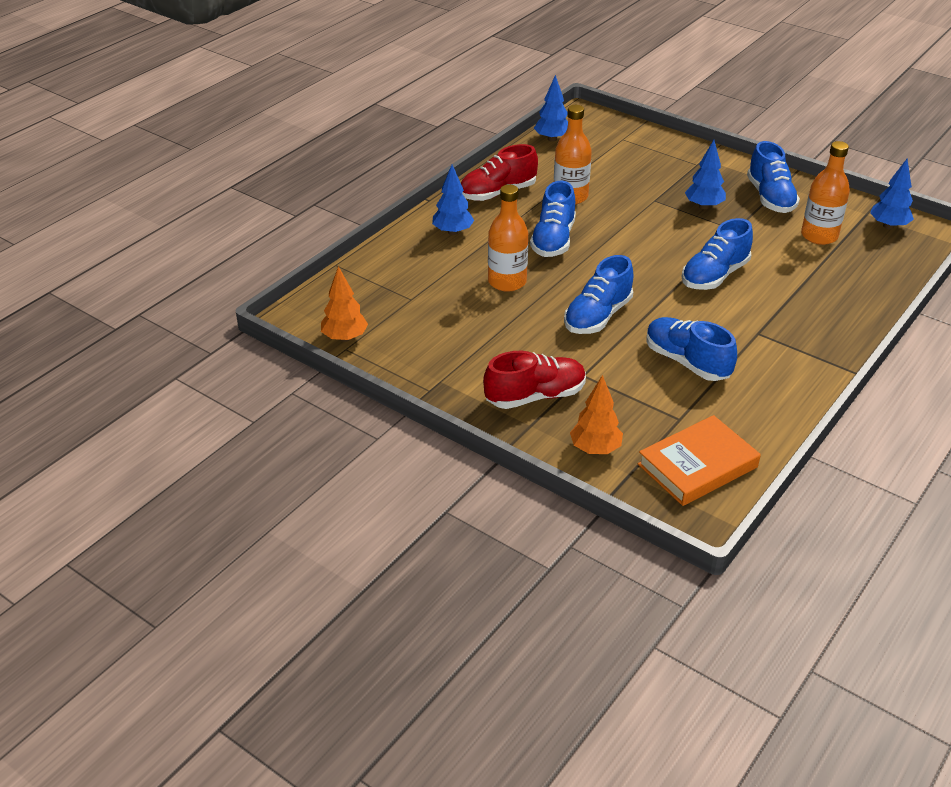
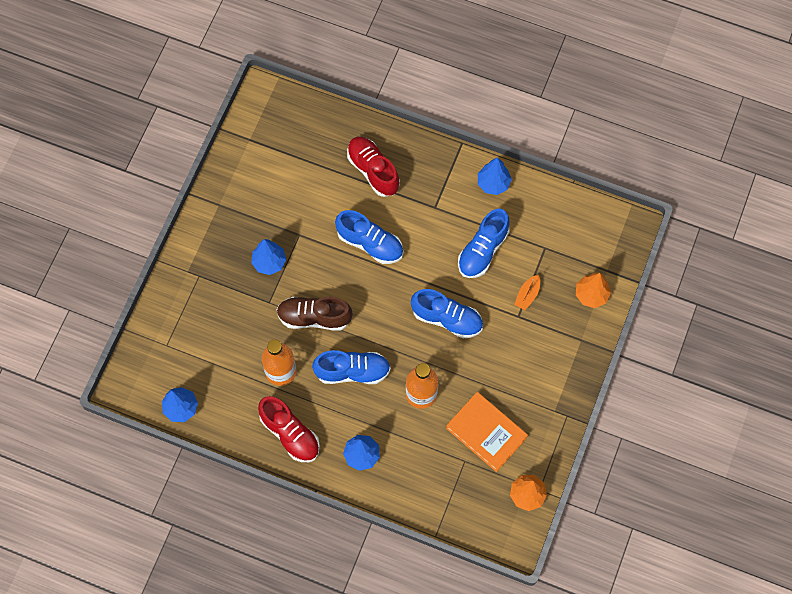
camera: 105 degrees left, 30 degrees up
red shoe [483,351,586,409] -> red shoe moved to [347,137,399,197]
orange book [638,415,761,506] -> orange book moved to [446,392,528,472]
blue shoe [747,141,800,213] -> none
orange bottle [801,141,850,245] -> none
blue tree [870,159,914,229] -> blue tree moved to [478,157,512,195]
none -> brown shoe [277,297,353,331]
none -> orange boat [514,275,540,310]

